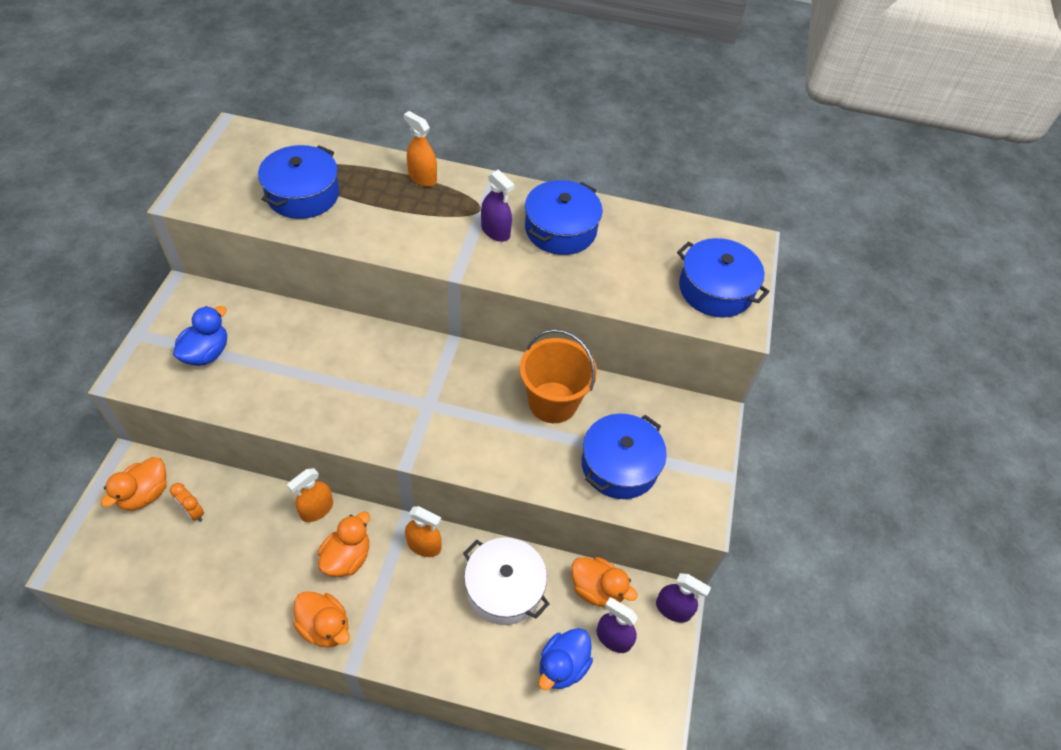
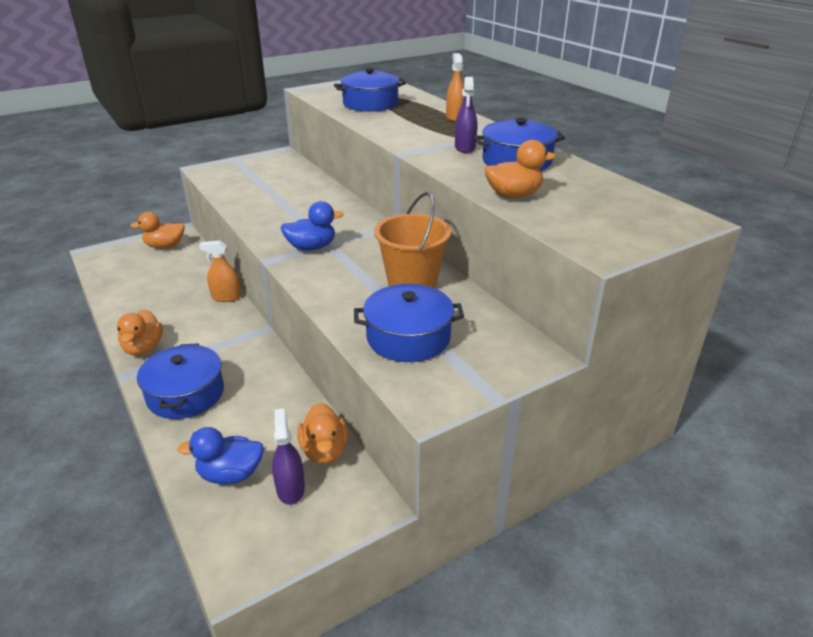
camera: 50 degrees right, 20 degrees down
orange clock [170,483,204,522] -> none
blue duck [173,306,227,366] -> blue duck moved to [280,201,343,251]
orange duck [318,512,370,577] -> orange duck moved to [484,140,556,198]
orange spray bottle [405,506,442,557] -> none
white pot [463,537,550,625] -> none
purple spray bottle [656,573,711,623] -> none
blue pot [677,238,770,318] -> blue pot moved to [137,343,224,419]

